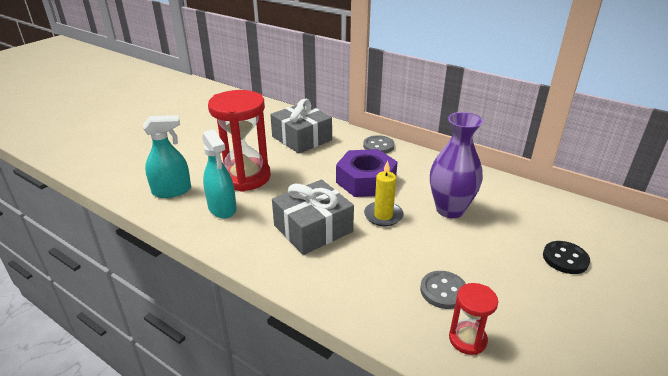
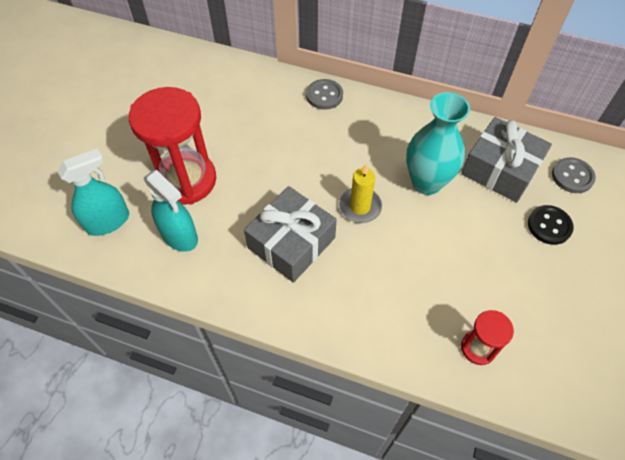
camera: 15 degrees left, 25 degrees up
grey gift [270,99,332,154] -> grey gift moved to [461,117,552,203]
purple nut [336,149,397,197] -> none
grey button [420,271,466,309] -> grey button moved to [552,157,596,193]
purple vase [430,112,483,218] -> turquoise vase [406,92,470,195]

